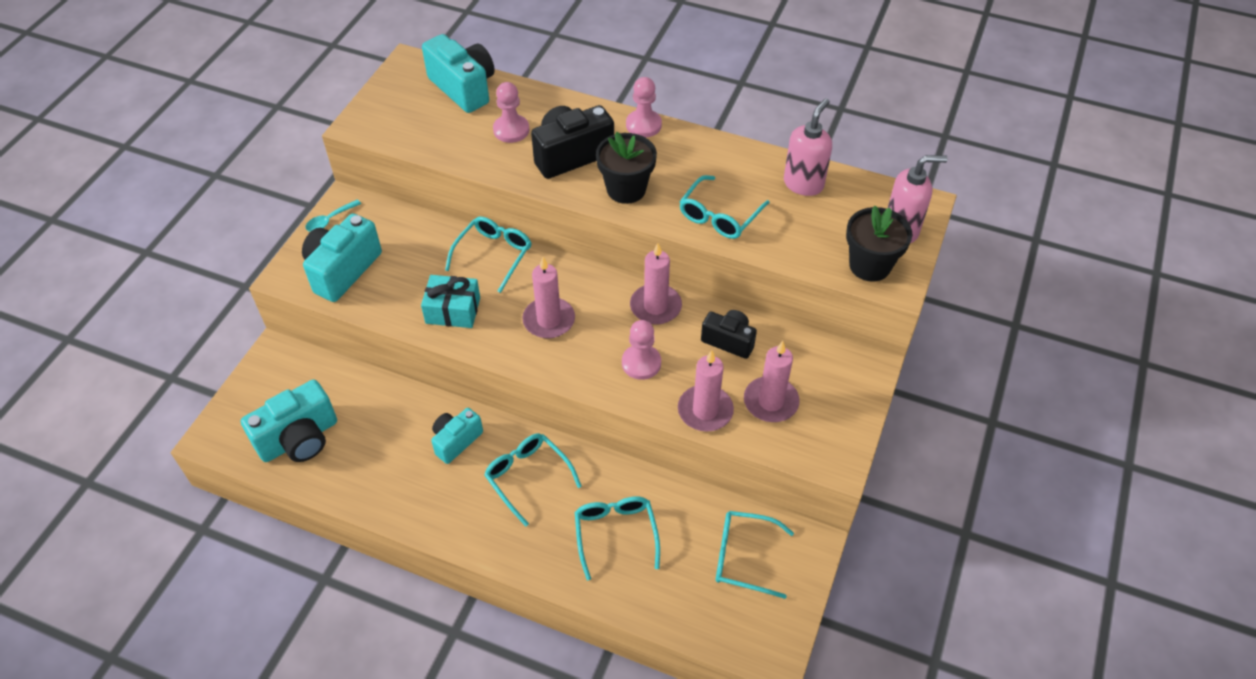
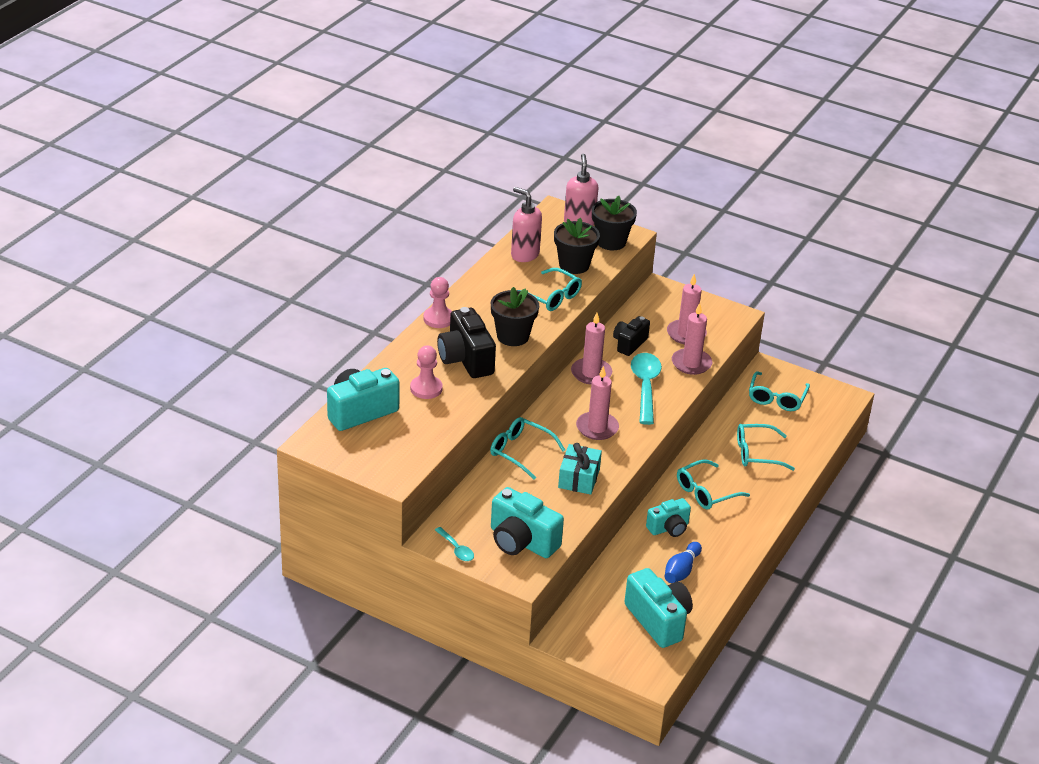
camera: 85 degrees left, 15 degrees down
turquoise camera [431,408,483,464] -> turquoise camera turned 75 degrees counterclockwise [646,498,691,537]
pink pawn [622,320,661,380] -> turquoise spoon [631,353,662,425]
none -> black flower pot [554,218,600,274]
none -> blue bowling pin [665,542,702,583]

